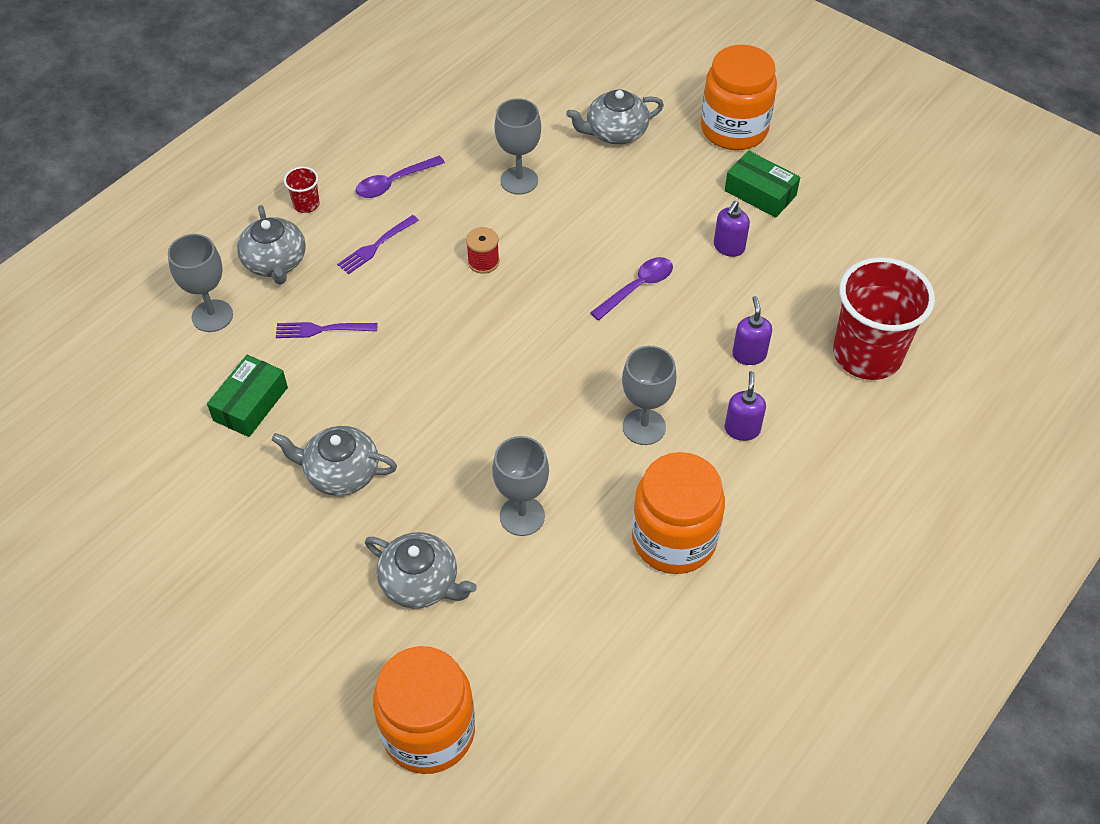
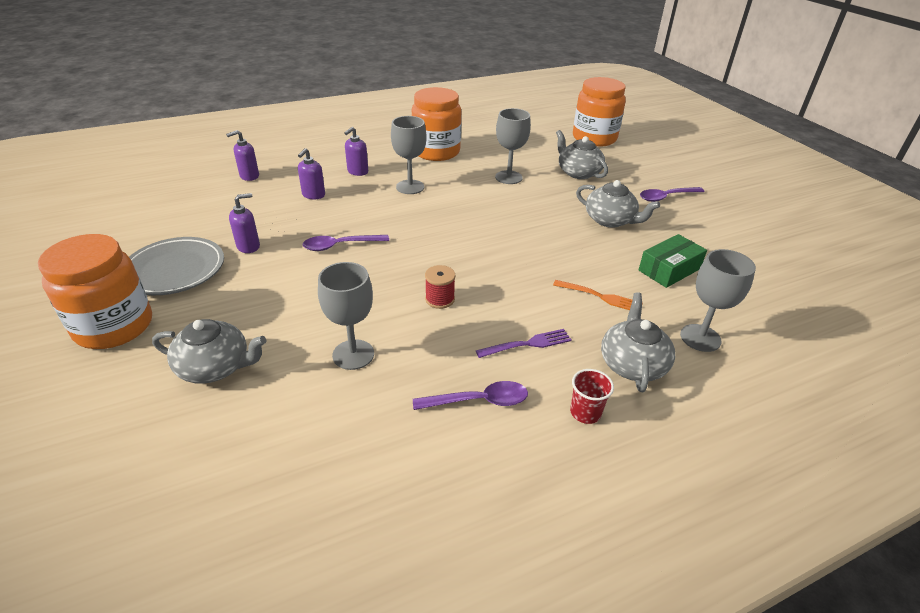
camera: 155 degrees left, 15 degrees down
purple fork [276,322,377,338] -> orange fork [553,280,643,310]
green box [725,151,800,218] -> grey plate [129,237,224,295]
red cup [833,257,935,380] -> purple soap dispenser [226,130,259,181]
none -> purple spoon [640,187,704,202]

